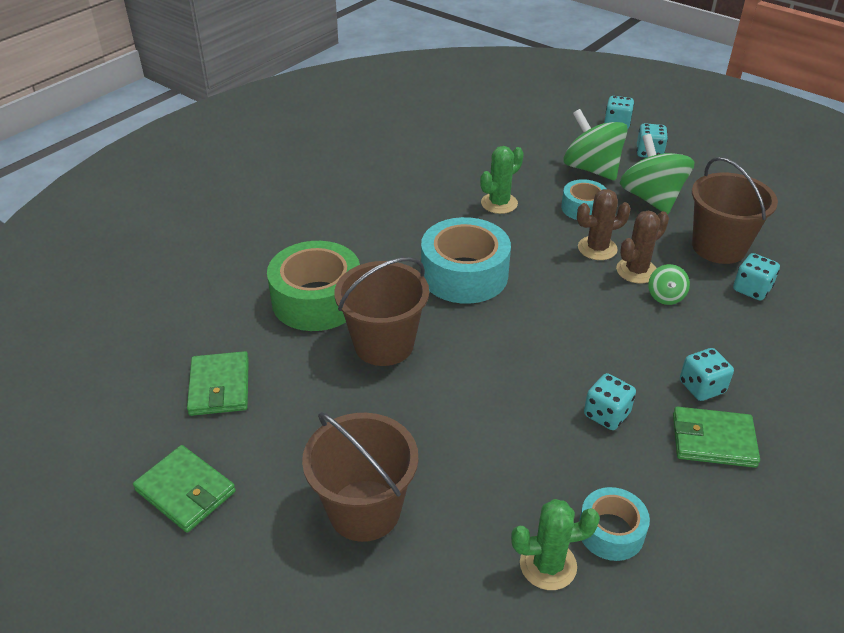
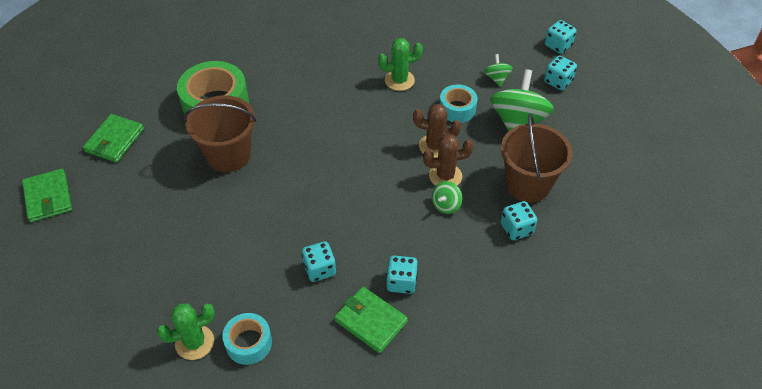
camera: 30 degrees right, 10 degrees up
brown bucket [302,412,418,542] -> none
turquoise tape [421,217,511,304] -> none
green cactus [511,499,600,590] -> green cactus turned 45 degrees counterclockwise [157,304,215,360]
green spinning top [563,109,628,180] -> green spinning top [484,54,513,87], size x0.48

